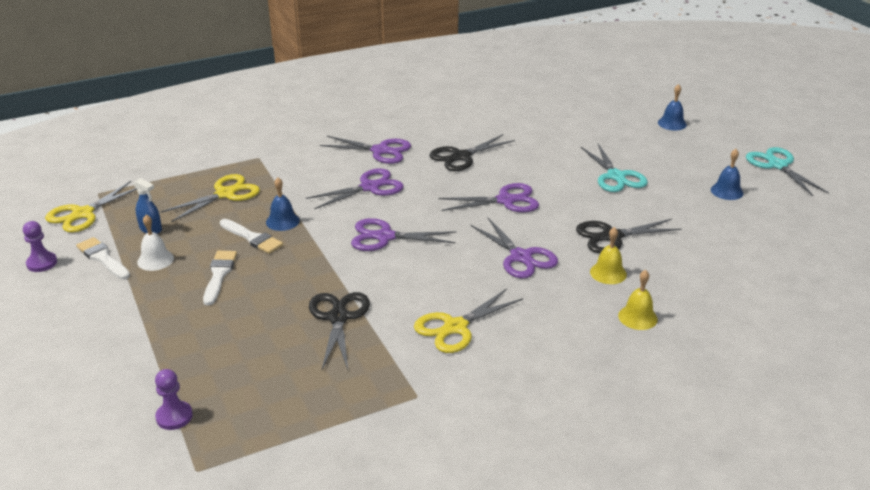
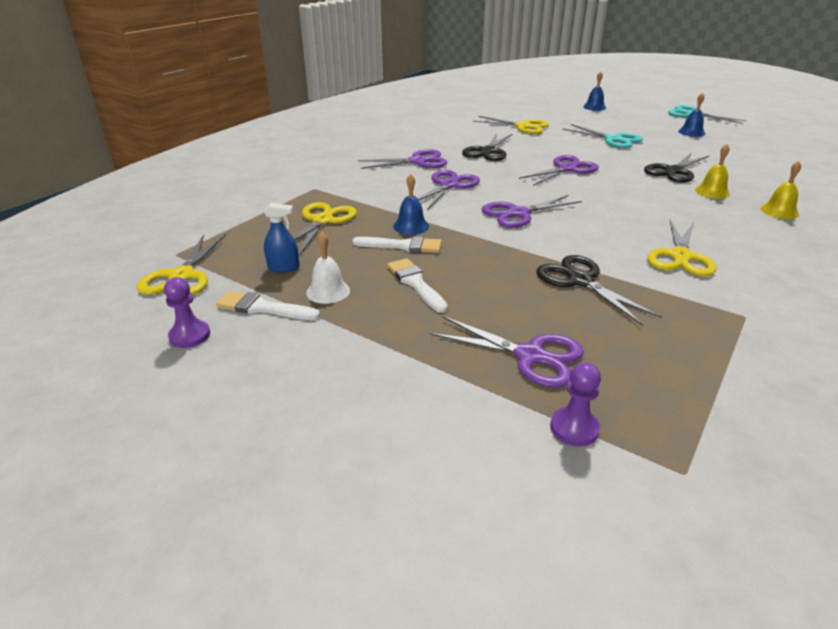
camera: 30 degrees left, 0 degrees up
purple scissors [470,218,558,279] -> purple scissors moved to [429,316,584,388]
none -> yellow scissors [473,116,549,134]

